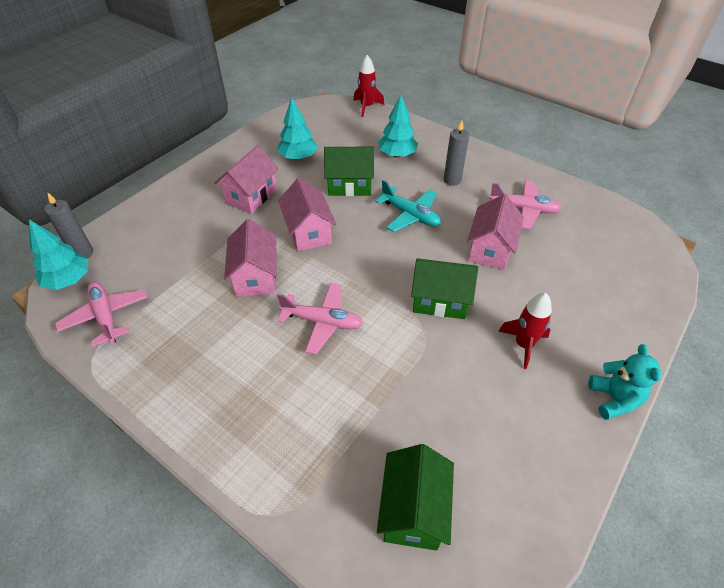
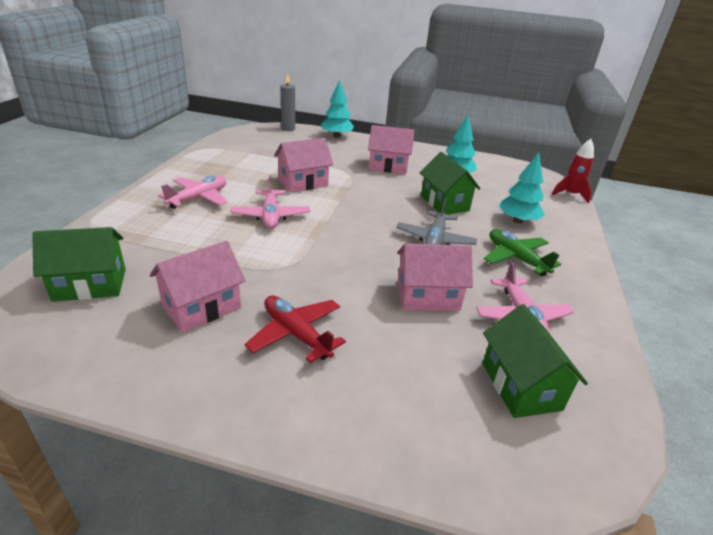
camera: 65 degrees right, 15 degrees down
turquoise tree [29,219,88,290] -> turquoise tree moved to [321,80,354,138]
pink plane [55,282,148,347] -> pink plane moved to [158,176,227,209]
pink house [278,178,336,251] -> pink house moved to [150,241,245,332]
turquoise plane [375,180,441,232] -> grey plane [396,198,477,245]
green house [411,258,478,319] -> green house moved to [482,304,588,418]
grey candle [444,121,469,186] -> green plane [484,229,561,276]
red rocket [498,292,552,369] -> red plane [244,296,346,363]
turquoise teddy bear [588,344,661,420] -> none

